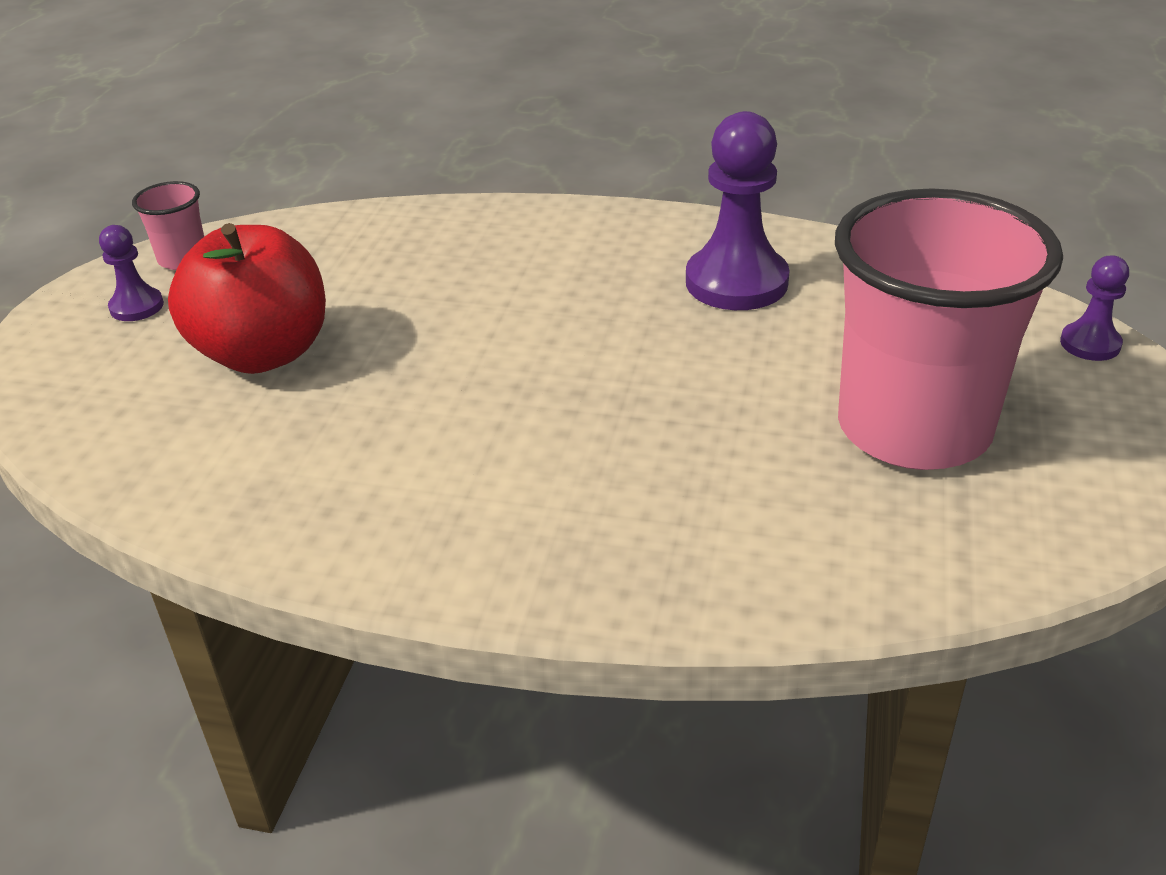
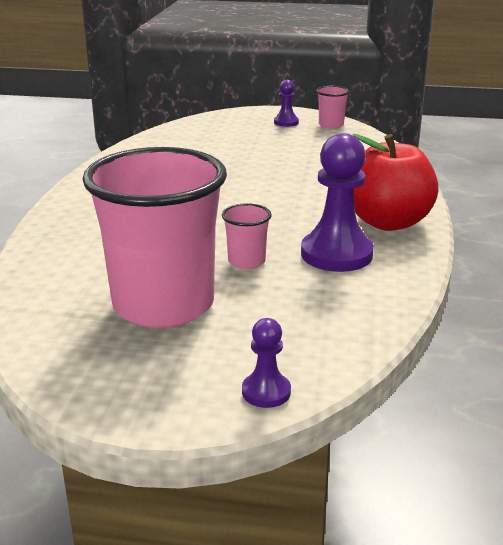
camera: 85 degrees right, 10 degrees down
red apple [168,223,326,374] -> red apple moved to [353,134,439,231]
none -> pink cup [222,203,272,269]

